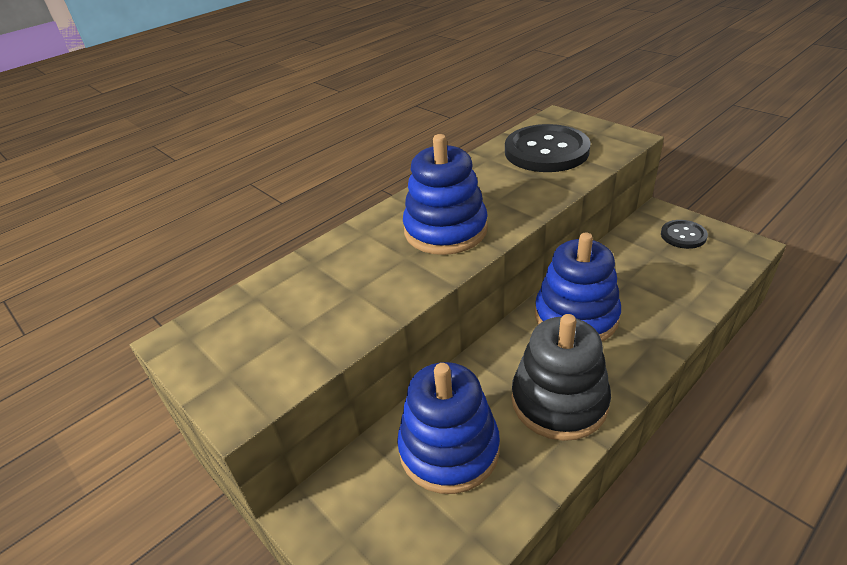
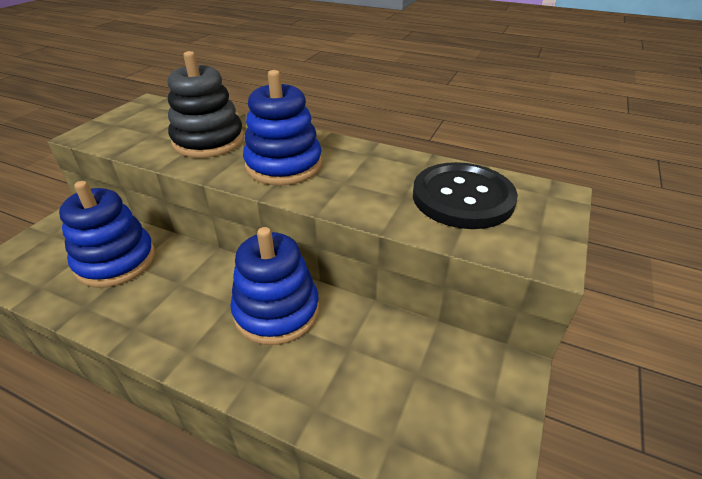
camera: 65 degrees right, 0 degrees up
black stacking toy [512,314,611,441] -> black stacking toy moved to [168,51,244,158]
black button [661,220,708,249] -> none

